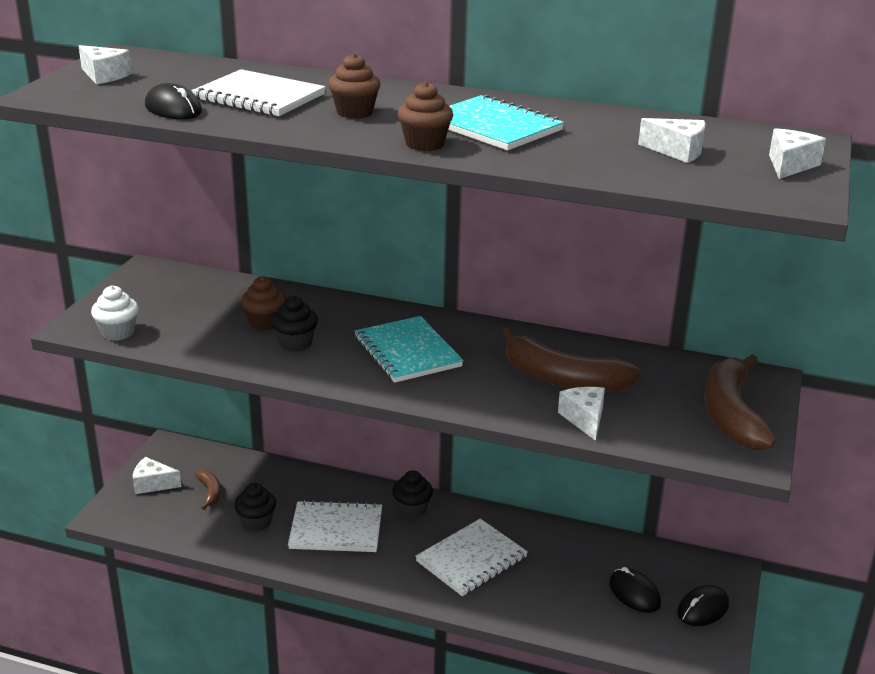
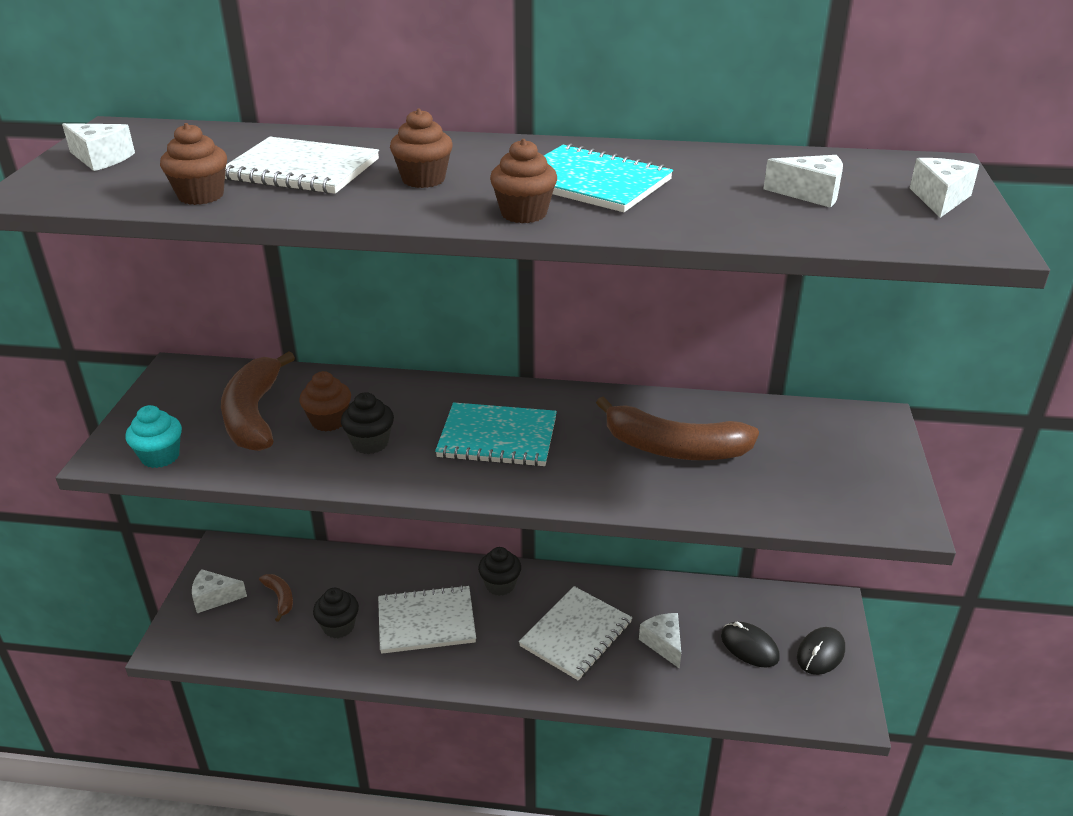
camera: 10 degrees left, 5 degrees up
white cupcake [91,285,139,341] -> turquoise cupcake [126,405,182,468]
black mouse [145,83,202,119] -> brown cupcake [160,123,227,205]
turquoise notebook [354,316,464,383] -> turquoise notebook turned 45 degrees counterclockwise [435,402,557,467]
white cheese [558,387,605,441] -> white cheese moved to [639,613,681,669]
brown banana [704,355,776,451] -> brown banana moved to [221,351,295,451]

